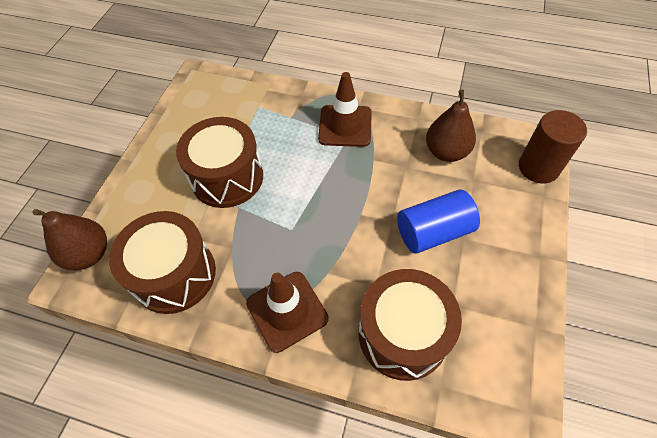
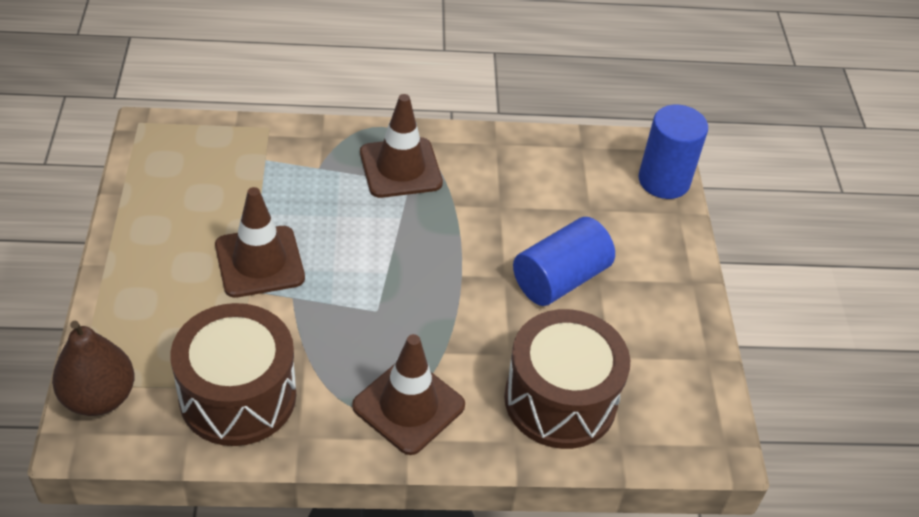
camera: 25 degrees left, 10 degrees down
brown drum [176,117,263,208] -> brown traffic cone [215,187,305,298]
brown pear [426,90,476,162] -> none
brown cylinder [519,110,587,184] -> blue cylinder [639,105,708,199]

